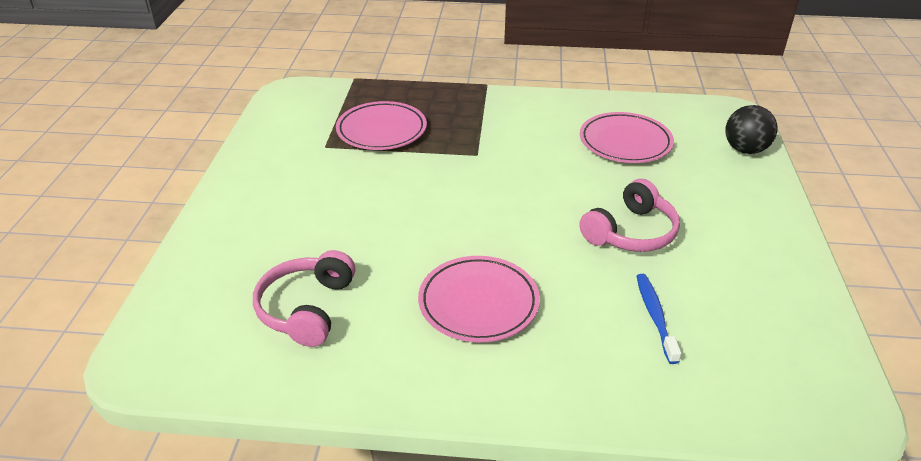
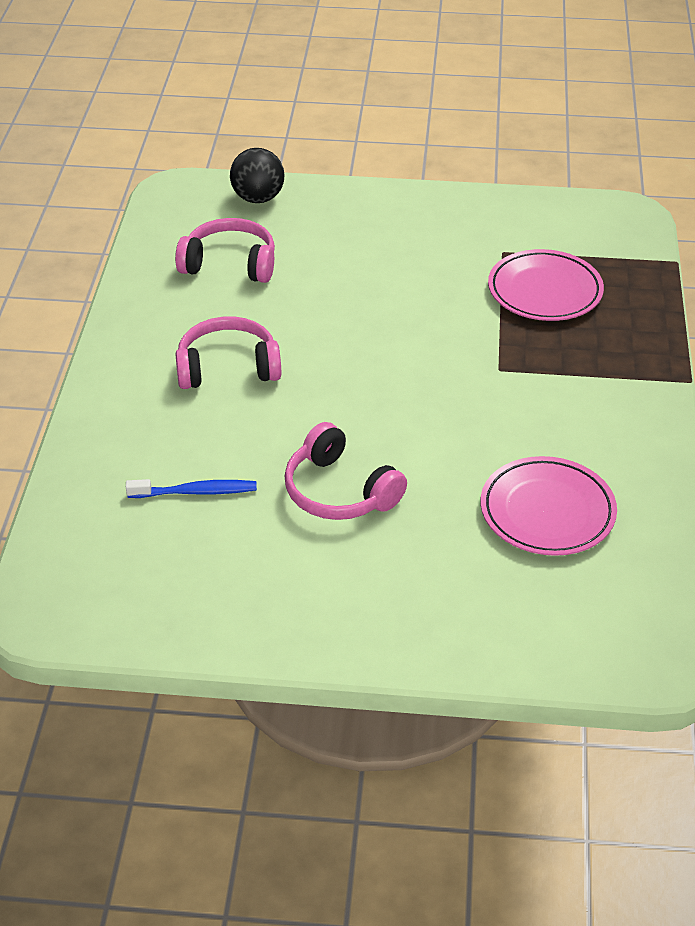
camera: 90 degrees right, 5 degrees up
pink plate [418,256,540,342] -> pink headphones [175,316,281,389]
black ball [725,105,778,154] -> black ball moved to [230,148,285,203]

